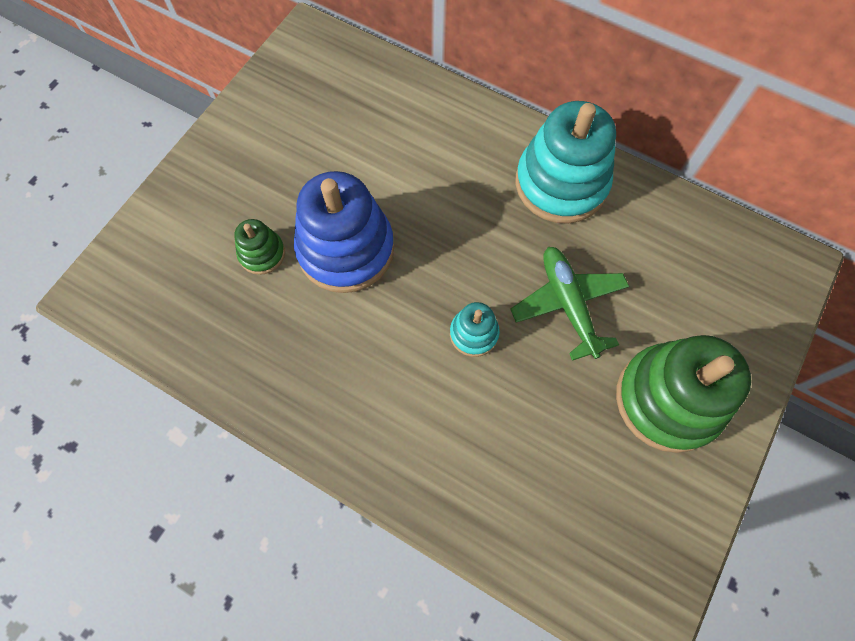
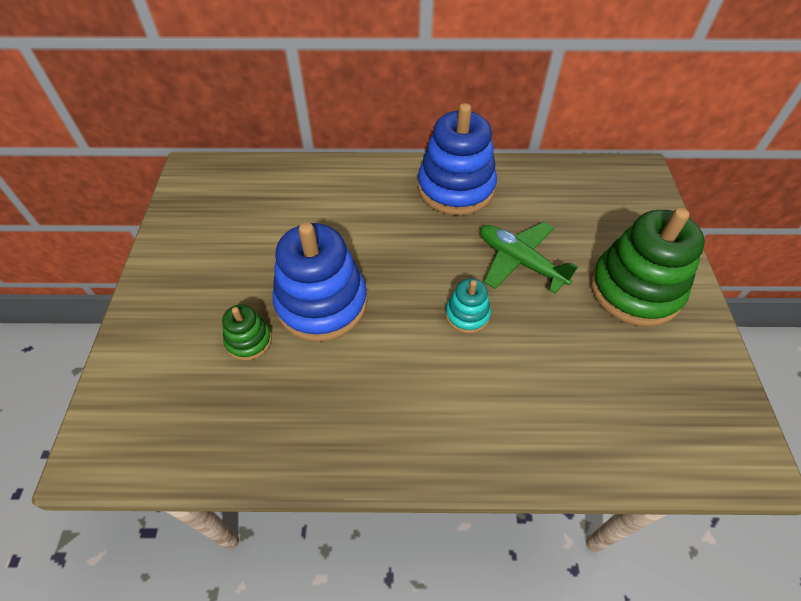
camera: 30 degrees left, 15 degrees down
turquoise stacking toy [516,101,616,224] -> blue stacking toy [418,103,497,215]

